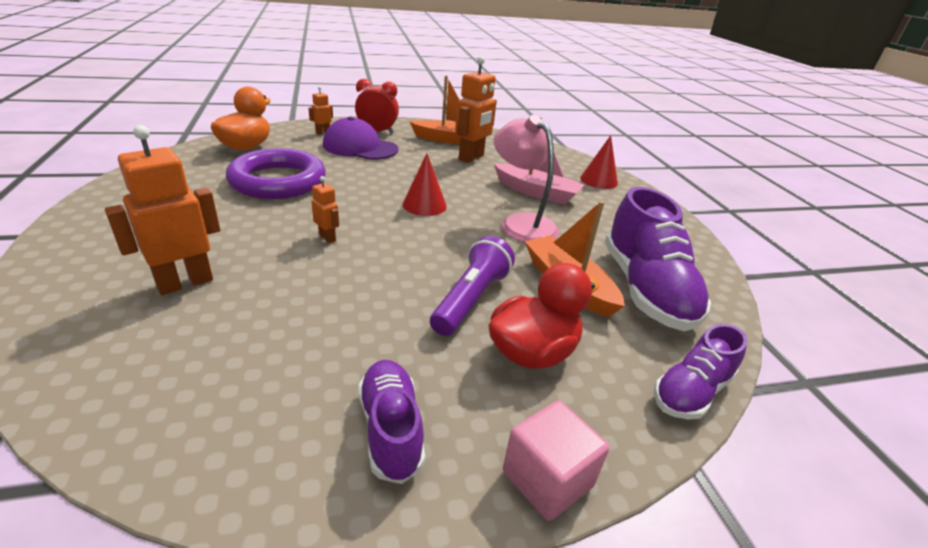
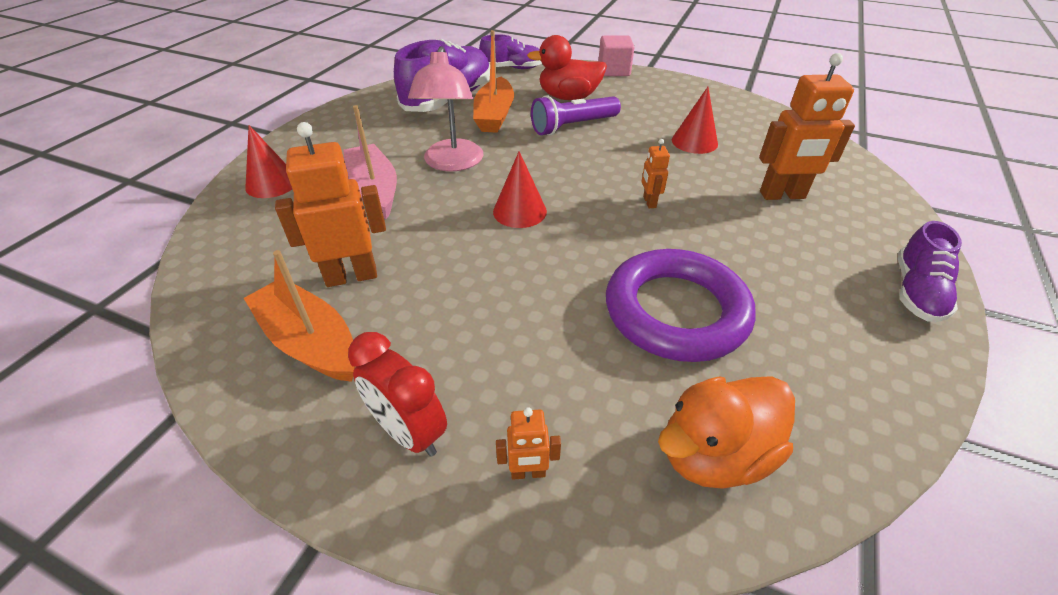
camera: 140 degrees left, 10 degrees up
purple cap [323,117,399,160] -> none
purple shoe [358,360,425,484] -> purple shoe moved to [898,221,962,322]
none -> red cone [672,87,718,154]

